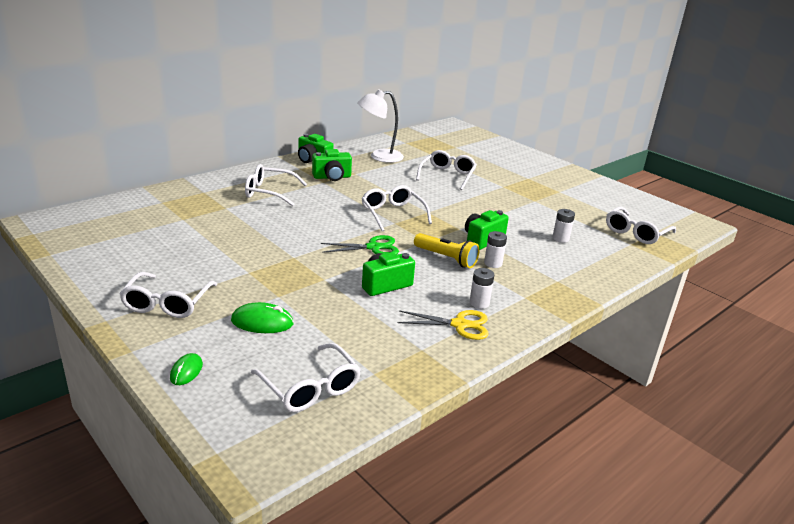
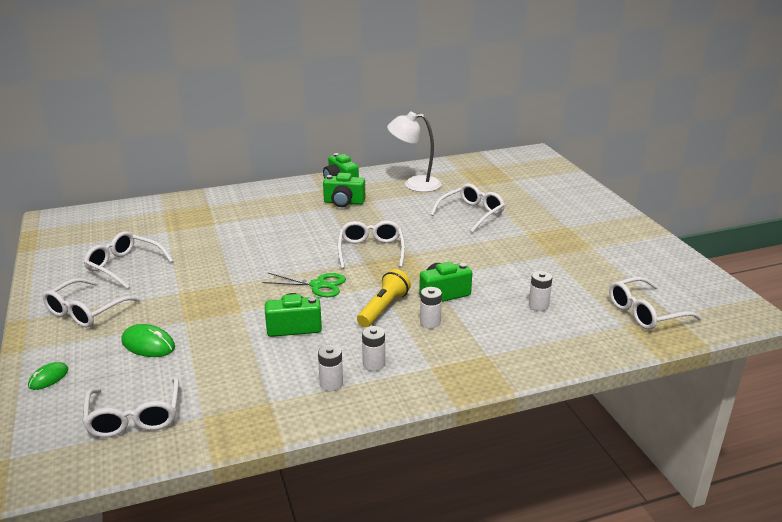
camera: 25 degrees right, 0 degrees up
white glasses [245,164,307,206] -> white glasses moved to [84,232,173,289]
yellow scissors [398,310,488,340] -> white battery [318,345,343,391]
yellow flashlight [414,233,479,268] -> yellow flashlight turned 120 degrees counterclockwise [357,269,411,327]

